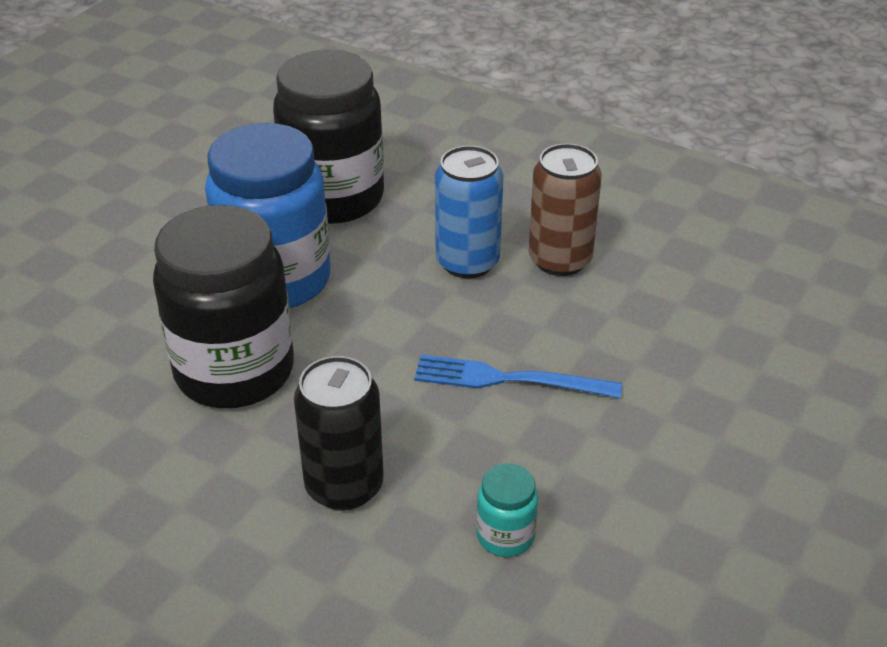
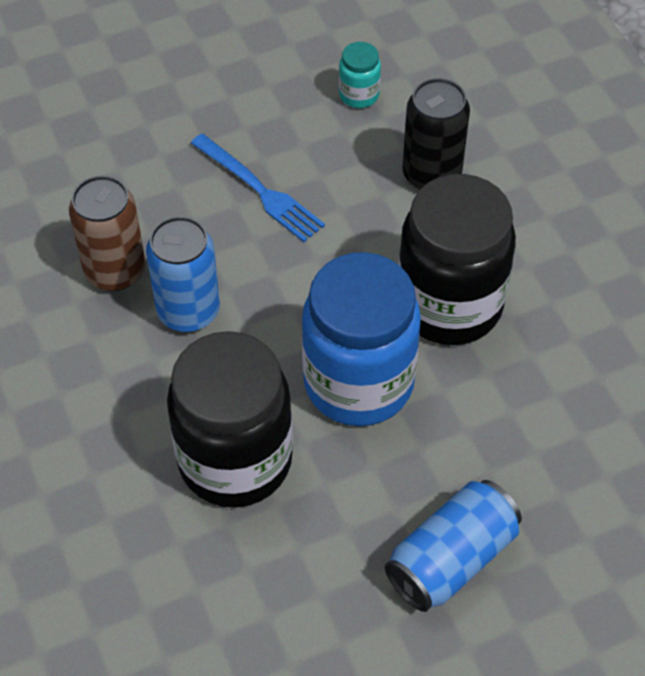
camera: 145 degrees left, 15 degrees up
none -> blue can [385,480,522,612]

